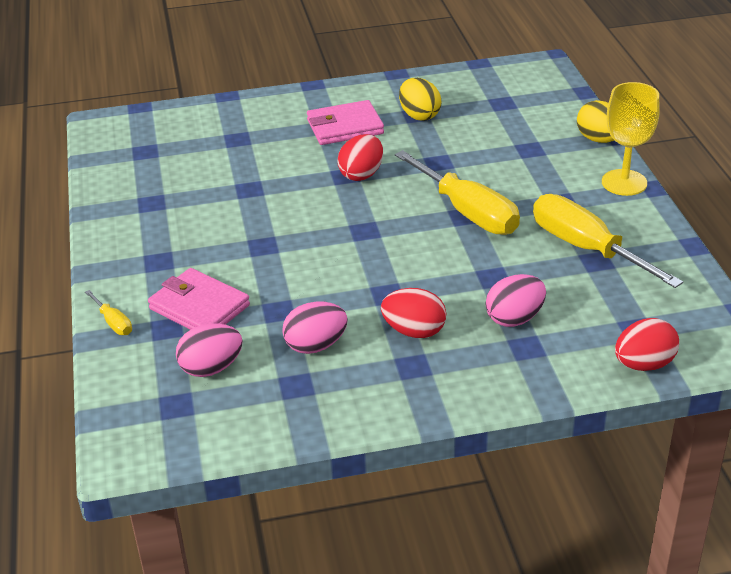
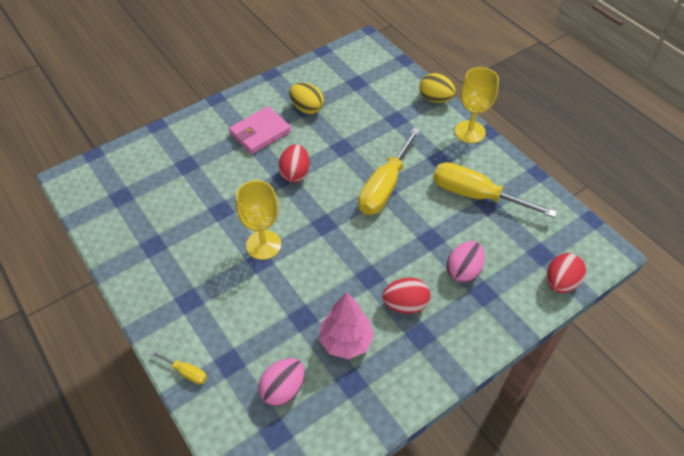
camera: 25 degrees left, 15 degrees up
pink wallet [148,268,250,330] -> none
pink egg [282,302,348,354] -> pink tree [319,292,374,359]
yellow screwdriver [395,150,520,235] -> yellow screwdriver turned 90 degrees clockwise [358,127,421,215]
none -> yellow goblet [236,180,281,260]

